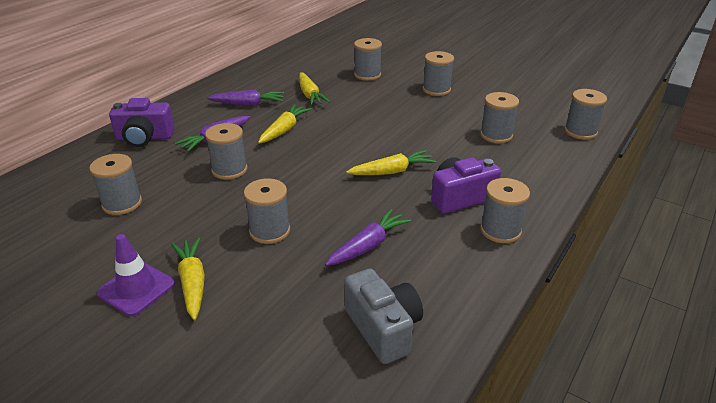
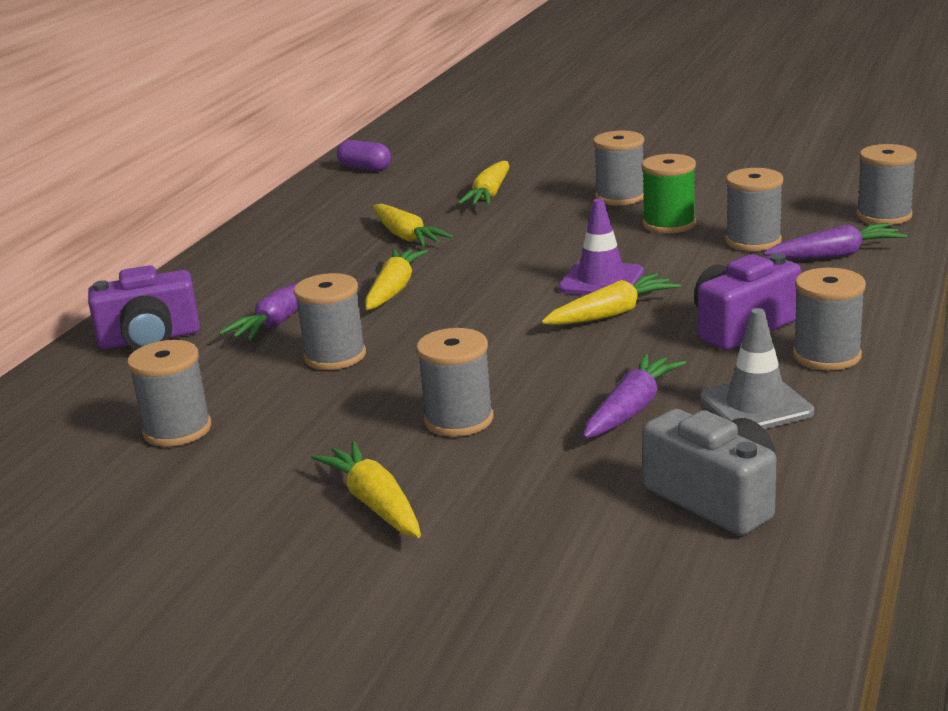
camera: 10 degrees left, 10 degrees down
purple traffic cone [97,234,175,316] -> purple traffic cone moved to [559,199,643,295]
purple carrot [207,90,284,106] -> purple carrot moved to [763,223,907,259]
grey spool [354,38,382,81] -> yellow carrot [458,161,509,205]
none -> purple capsule [337,140,391,171]
none -> green spool [642,154,696,234]
none -> grey traffic cone [700,308,814,429]

